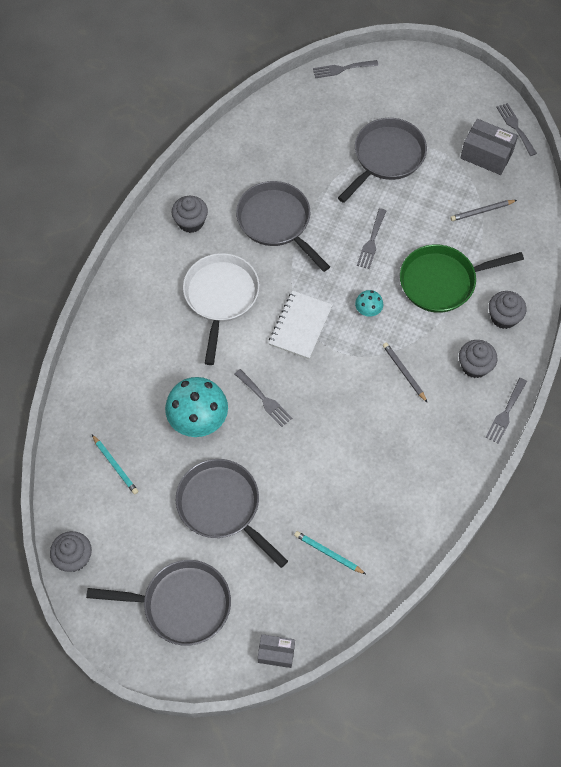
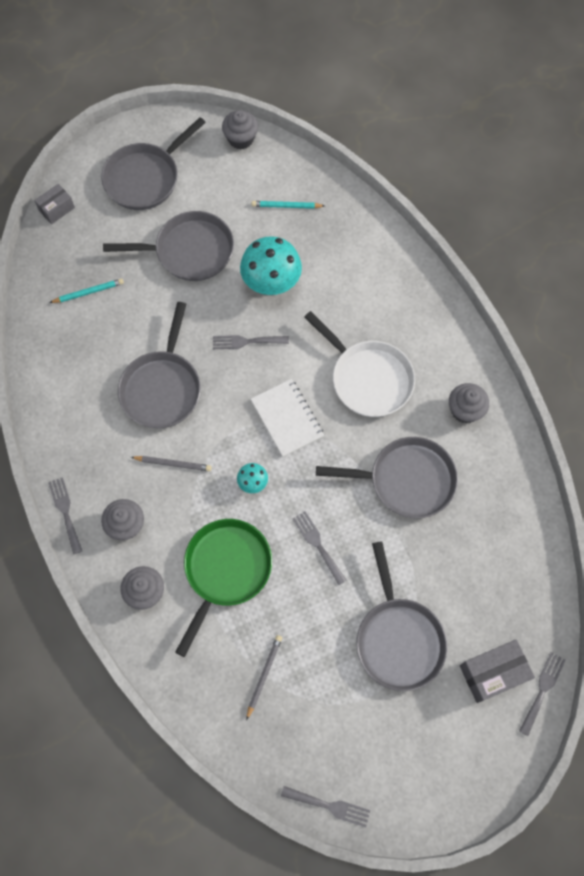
camera: 130 degrees right, 5 degrees up
grey box [460,119,518,175] -> grey box moved to [460,640,535,703]
none -> grey pan [118,302,201,428]

